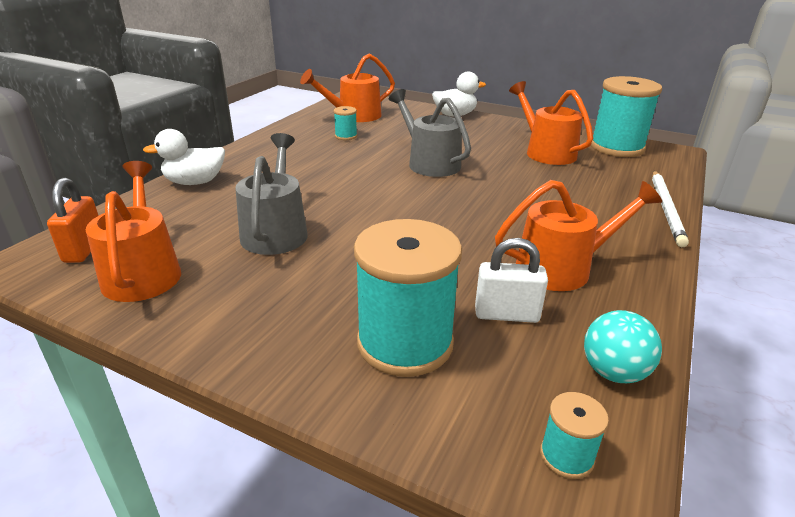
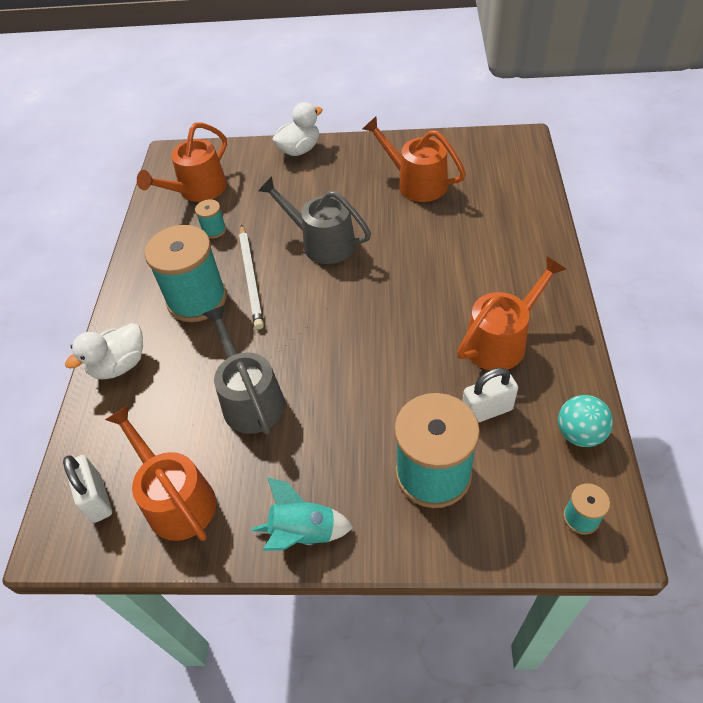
camera: 20 degrees left, 20 degrees up
orange padlock [47,178,99,263] -> white padlock [63,455,112,523]
turquoise spool [591,76,662,157] -> turquoise spool moved to [144,225,227,322]
white pencil [652,171,689,247] -> white pencil moved to [239,224,264,329]
none -> turquoise rocket [252,477,353,551]

